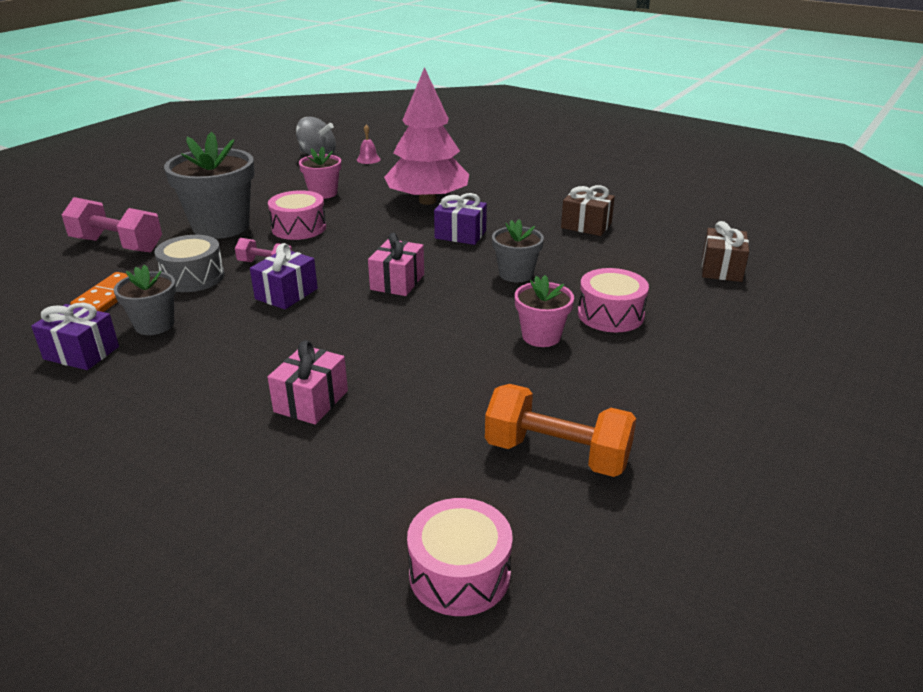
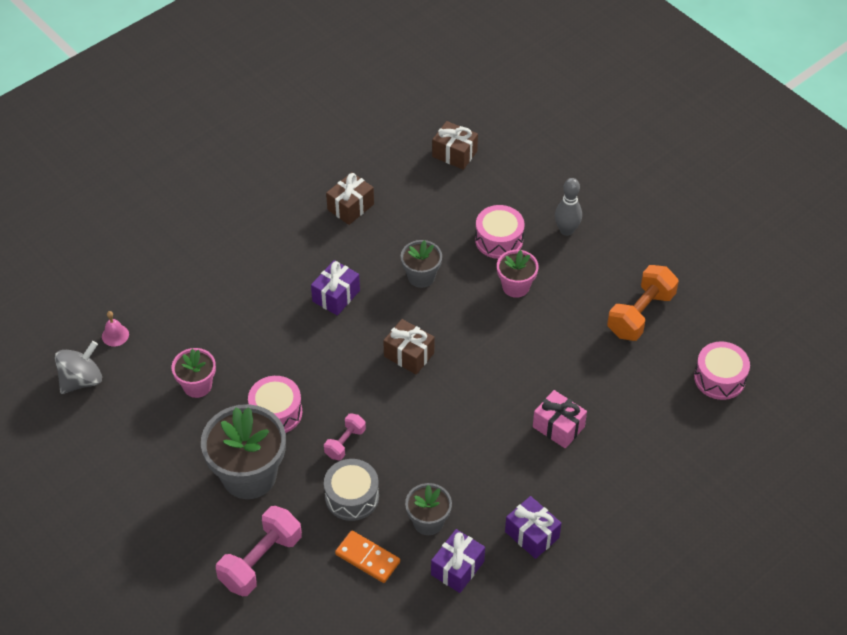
camera: 75 degrees left, 20 degrees up
purple gift [250,243,318,309] -> purple gift moved to [505,496,562,559]
pink gift [368,233,424,296] -> brown gift [383,319,434,374]
pink tree [384,67,469,205] -> none
none -> grey bowling pin [555,178,582,236]

